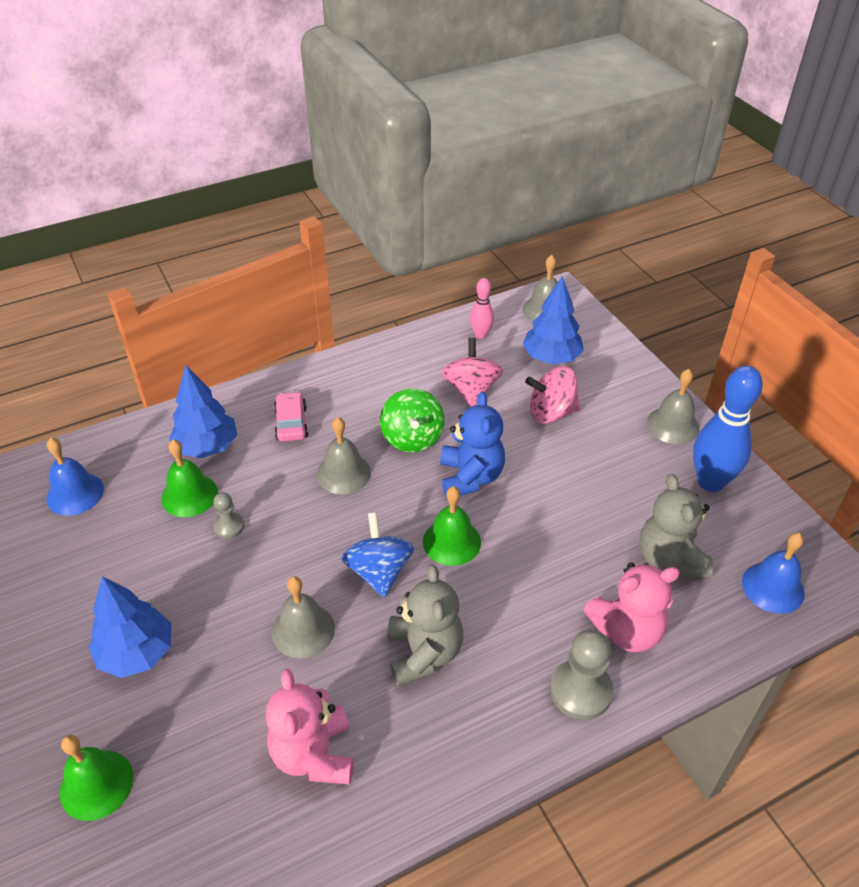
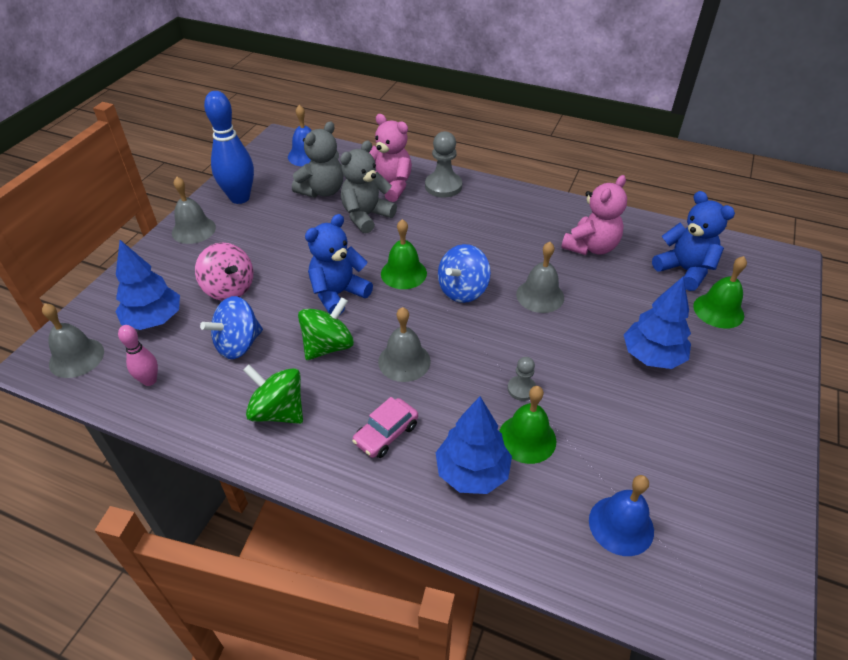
camera: 130 degrees left, 0 degrees up
grey teddy bear [387,565,463,686] -> grey teddy bear moved to [340,140,397,233]
pink spinning top [442,338,503,407] -> blue spinning top [200,296,263,359]
none -> green spinning top [243,365,303,424]
none -> blue teddy bear [652,191,735,291]

